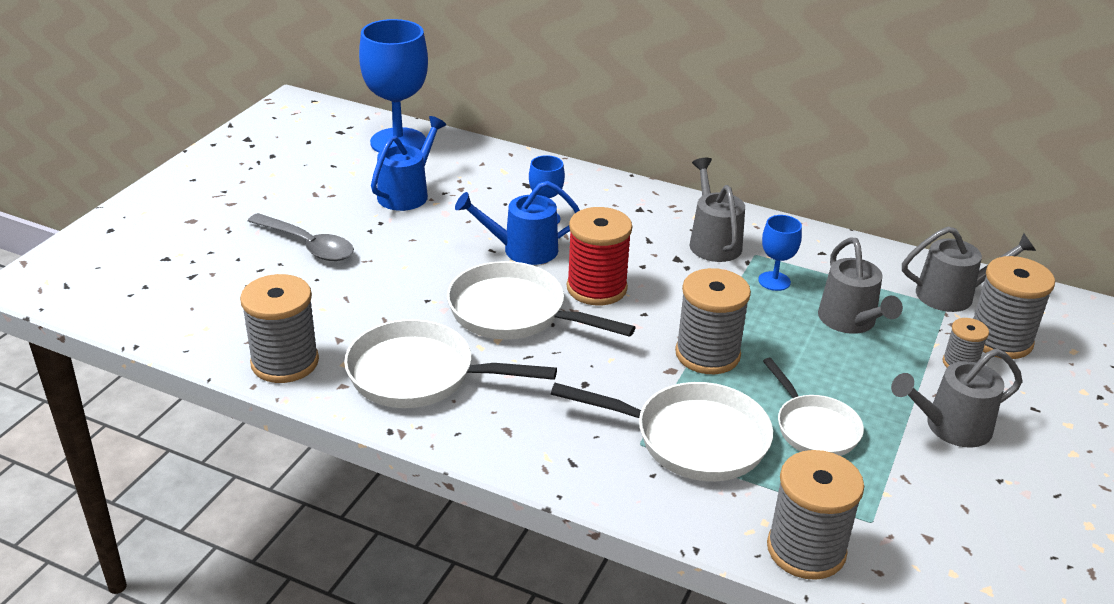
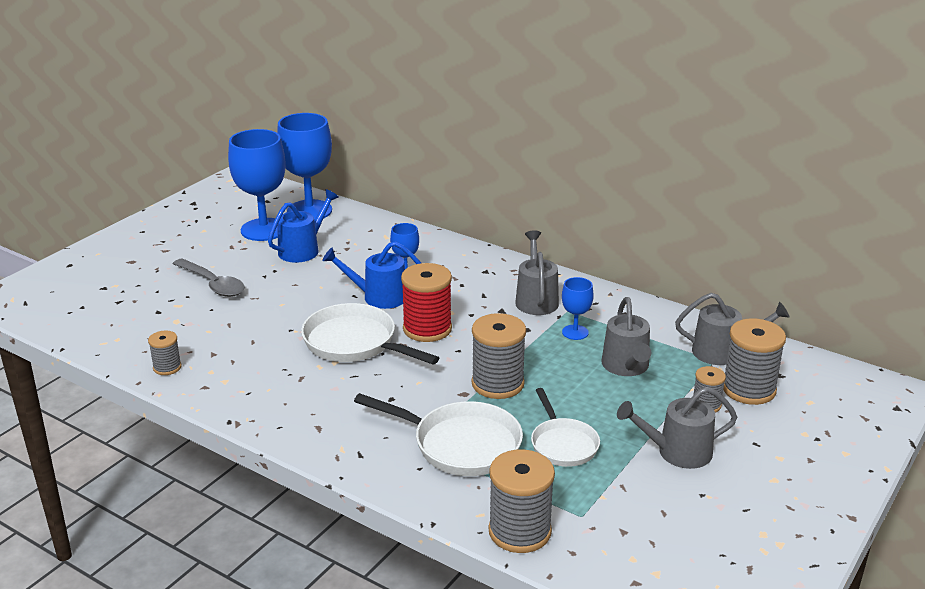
camera: 10 degrees right, 5 degrees down
grey spool [240,274,319,383] -> grey spool [148,330,182,375], size x0.54
white pan [344,319,557,408] -> none
none -> blue goblet [228,129,286,241]

